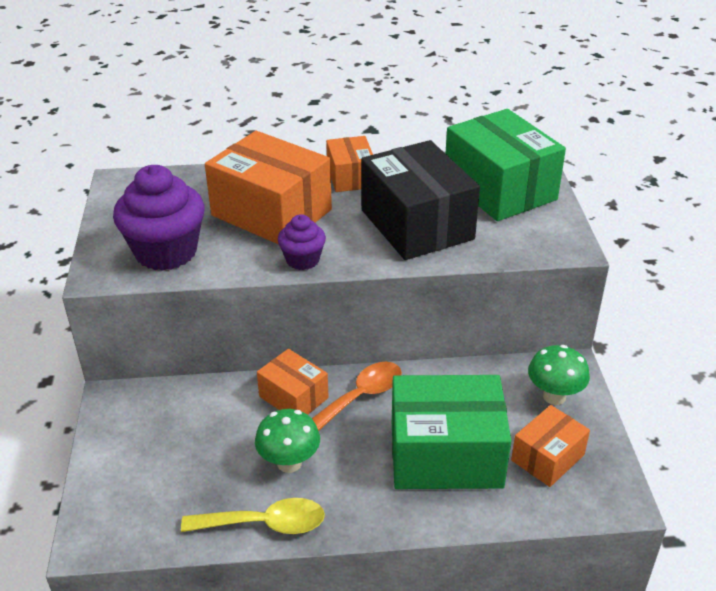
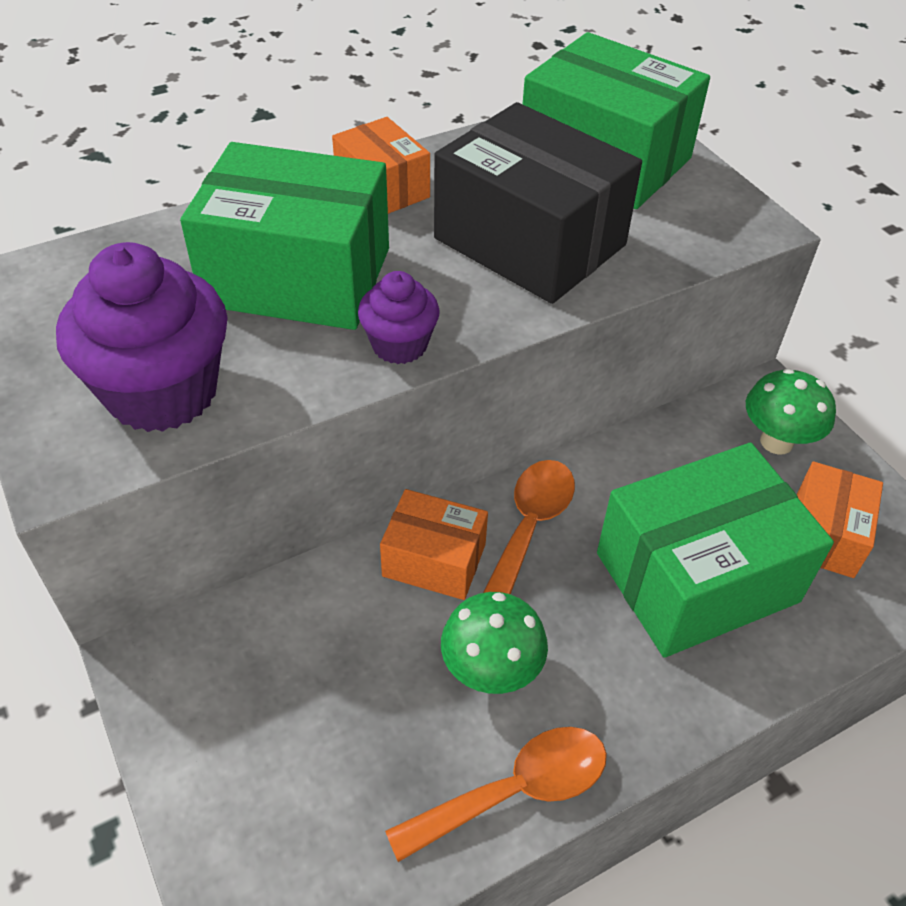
camera: 25 degrees left, 10 degrees up
yellow spoon [181,498,325,534] -> orange spoon [385,727,607,862]
orange box [205,131,332,244] -> green box [180,142,389,330]

